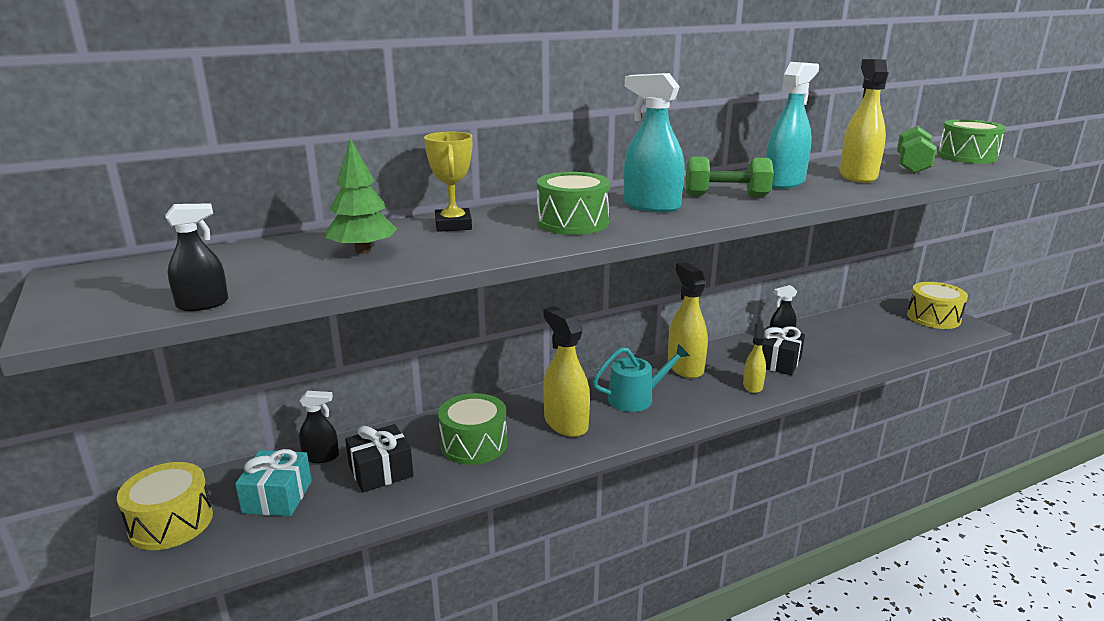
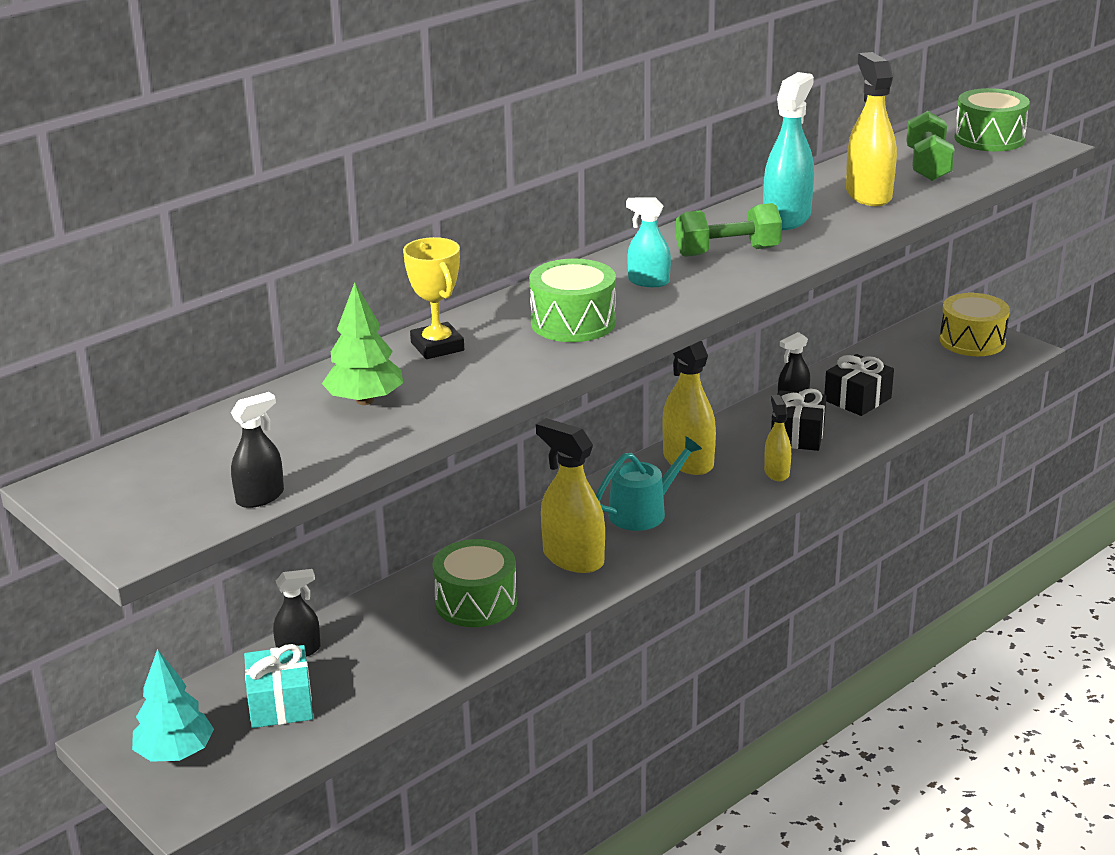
camera: 15 degrees left, 5 degrees up
yellow drum [117,462,213,550] -> turquoise tree [132,649,214,762]
black gift [345,424,414,492] -> black gift moved to [824,354,894,416]
turquoise spray bottle [624,73,685,212] -> turquoise spray bottle [626,197,671,287], size x0.58

